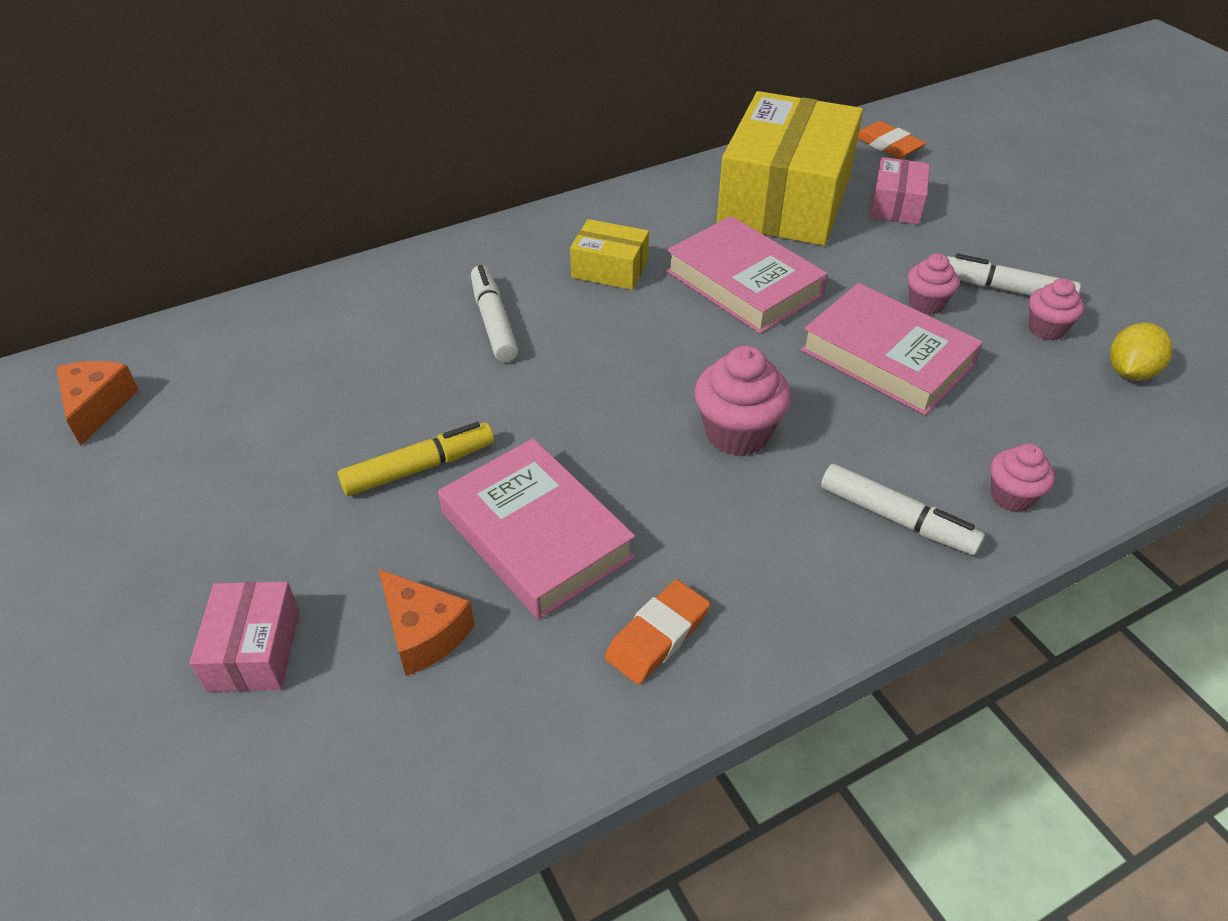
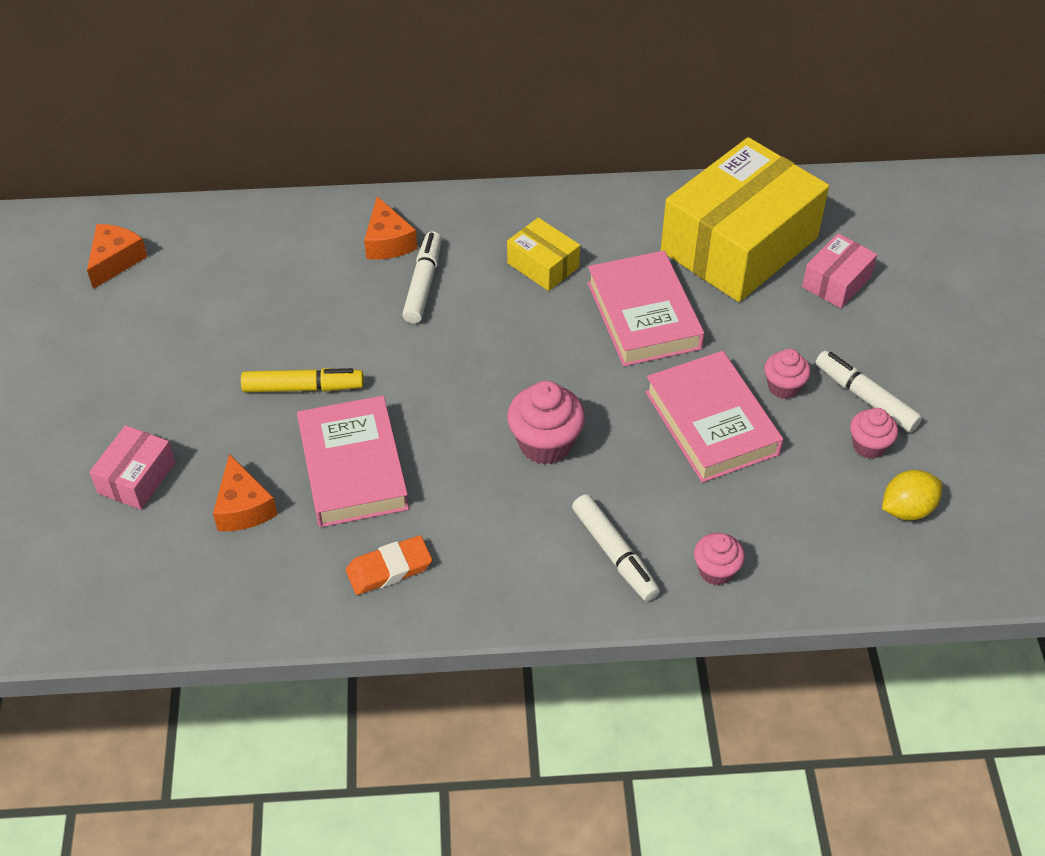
camera: 25 degrees right, 5 degrees up
orange eraser [858,121,926,159] -> none
none -> orange cheese [364,196,418,260]

